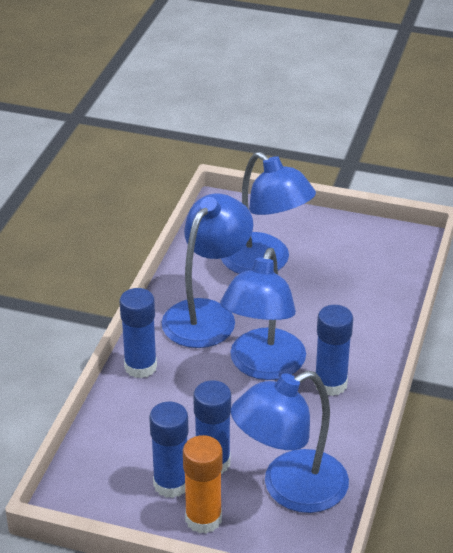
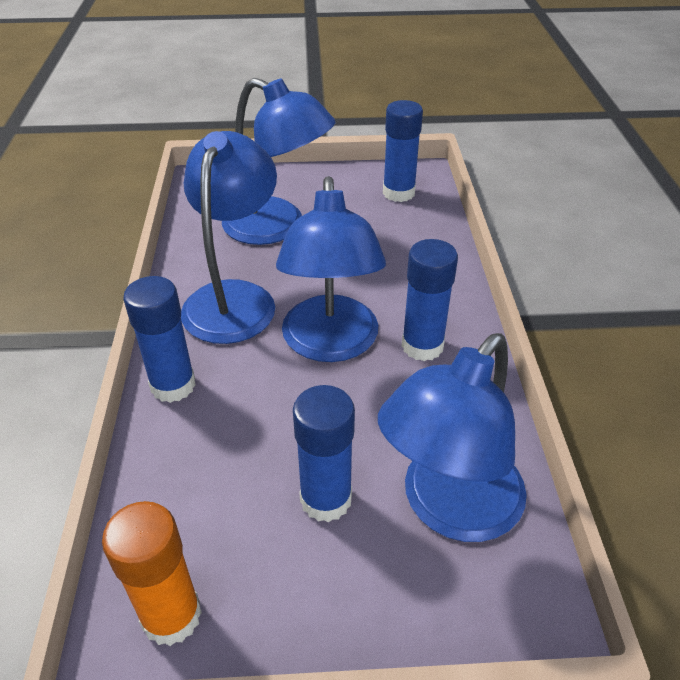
camera: 20 degrees left, 5 degrees up
blue glue stick [149,401,189,498] -> blue glue stick moved to [383,100,423,202]
orange glue stick [183,435,222,534] -> orange glue stick moved to [102,501,202,646]

